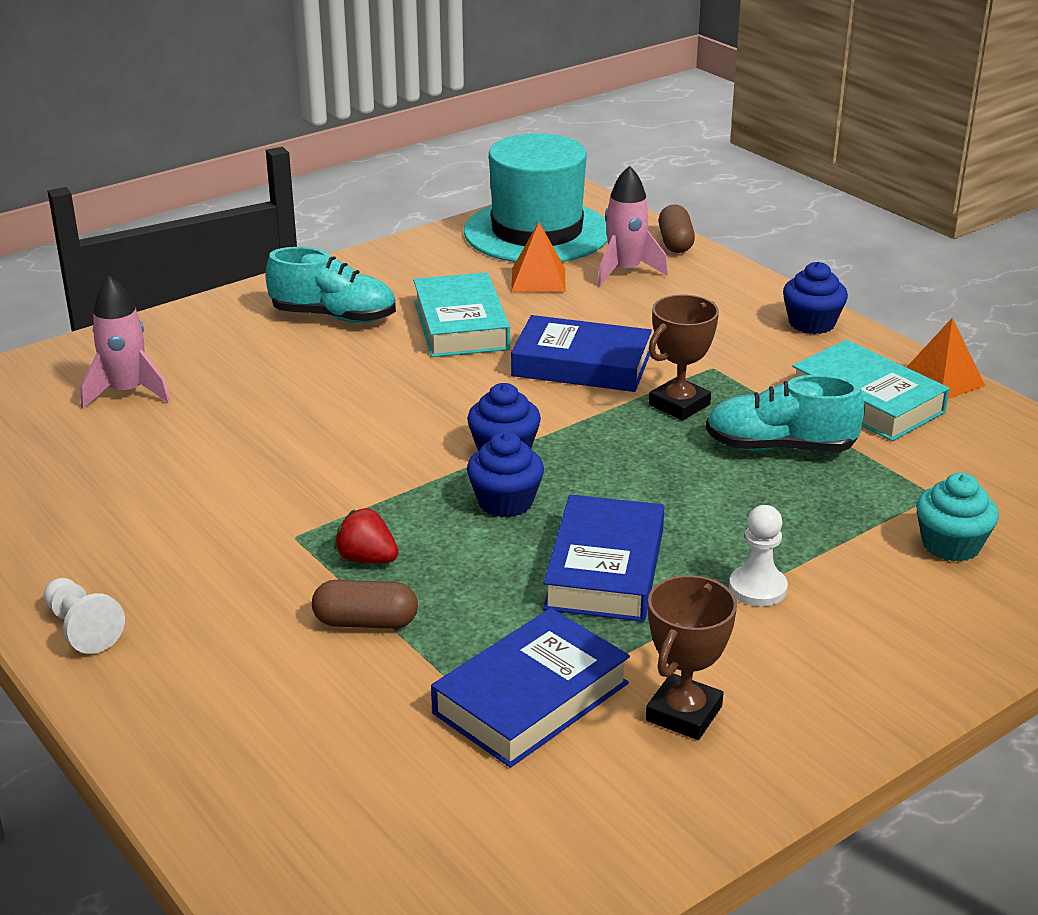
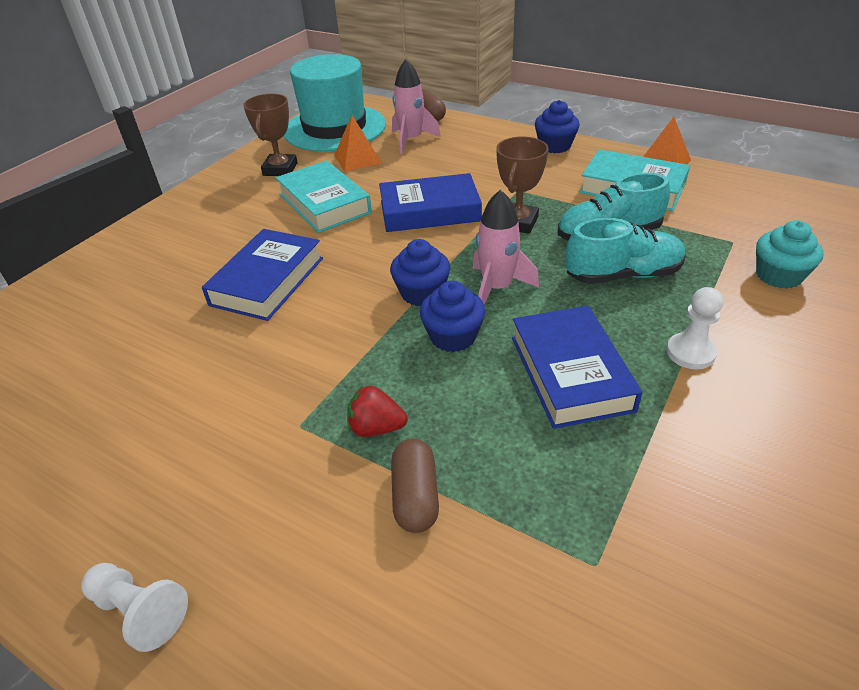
camera: 20 degrees left, 10 degrees up
pink rocket [80,276,170,409] -> pink rocket moved to [473,189,539,305]
turquoise shoe [265,247,396,323] -> turquoise shoe moved to [565,218,686,284]
brown capsule [312,580,418,629] -> brown capsule turned 75 degrees counterclockwise [391,439,439,533]
blue book [431,608,630,768] -> blue book moved to [202,229,323,321]
brown trophy [646,575,737,740] -> brown trophy moved to [243,94,298,176]

